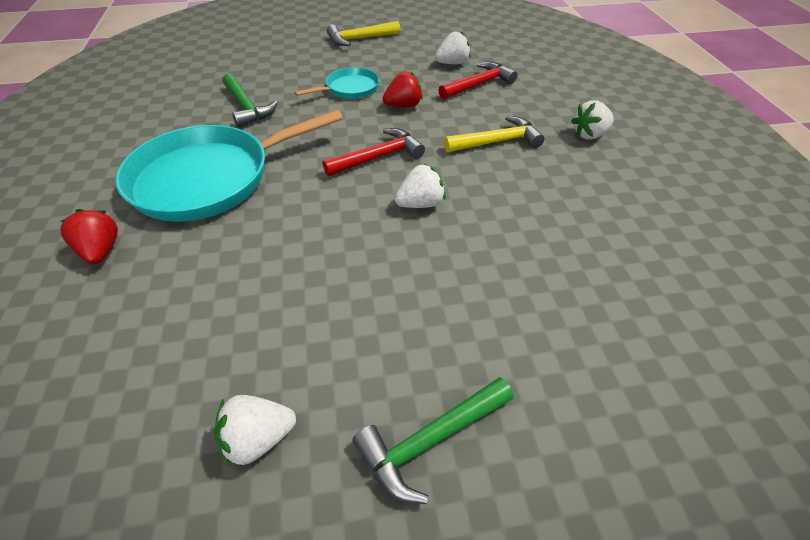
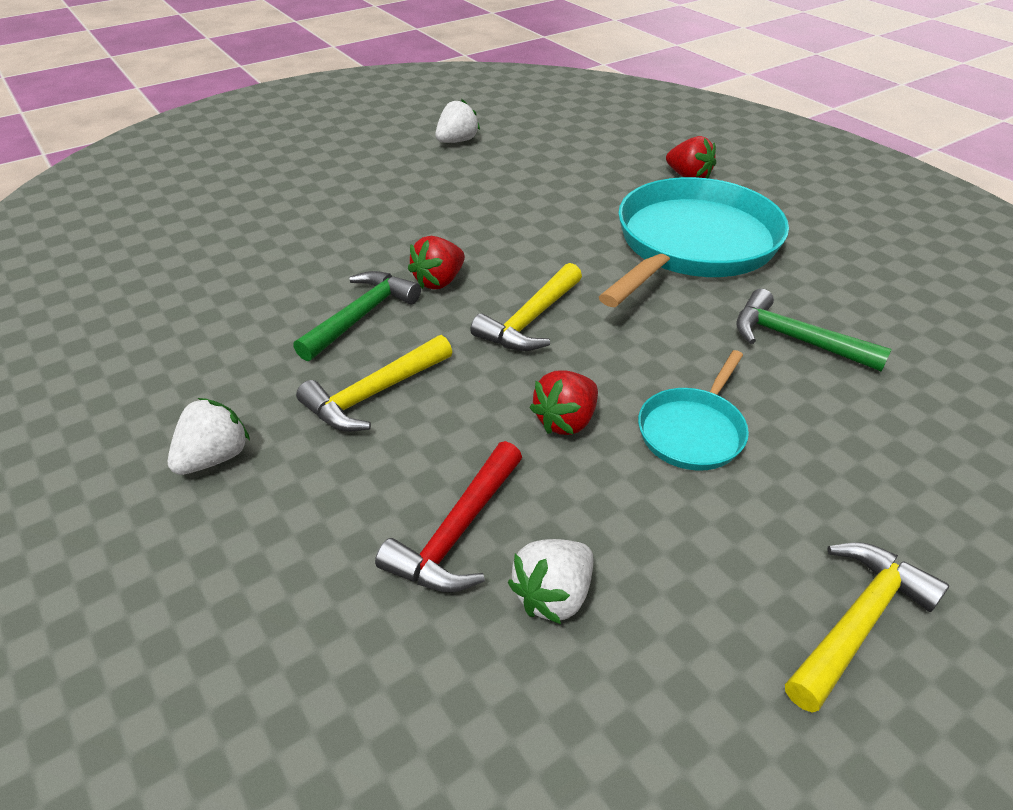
camera: 155 degrees right, 5 degrees down
red hammer [323,128,425,176] -> yellow hammer [470,263,582,351]
green hammer [352,377,513,504] -> green hammer moved to [293,271,421,361]
white strawberry [395,164,446,208] -> red strawberry [408,236,465,290]

